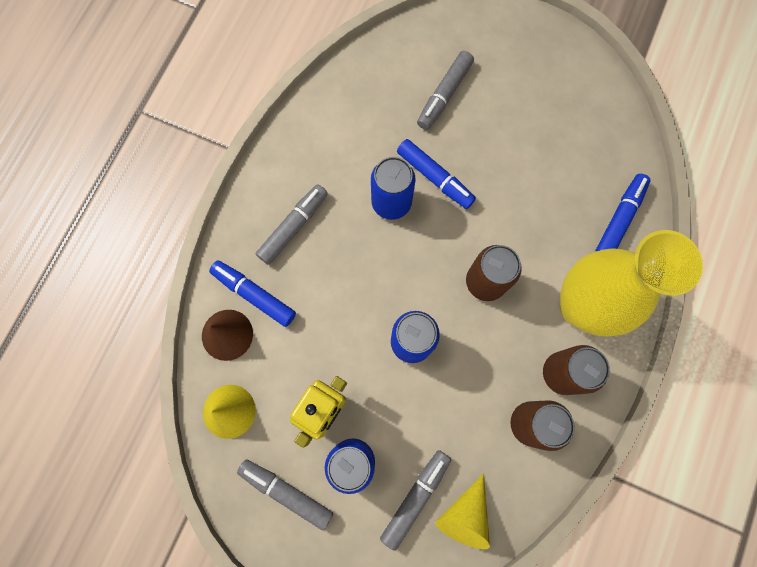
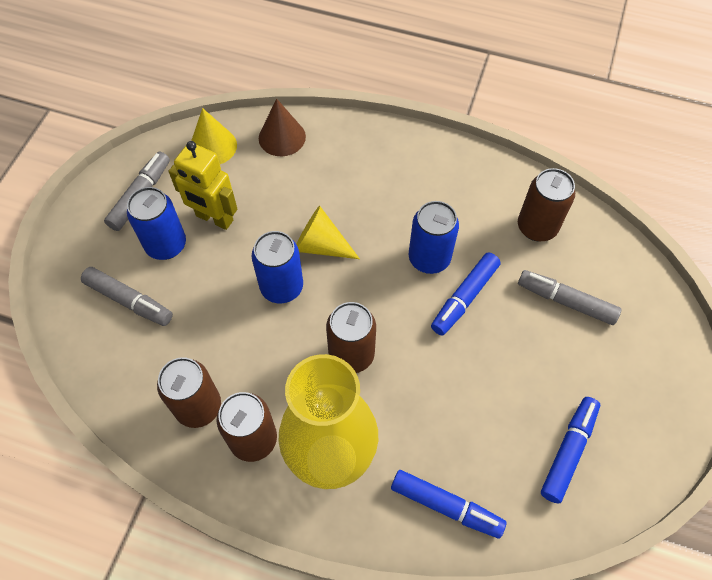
camera: 85 degrees right, 15 degrees down
blue marker [209,260,296,327] -> blue marker moved to [541,397,600,504]
grey marker [256,184,328,265] -> none
yellow cone [435,473,490,549] -> yellow cone moved to [297,206,360,259]
none -> brown can [518,168,575,241]

